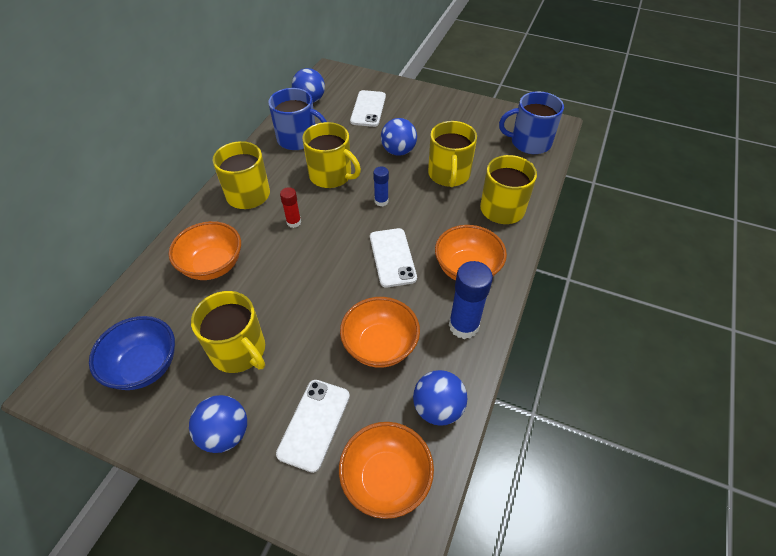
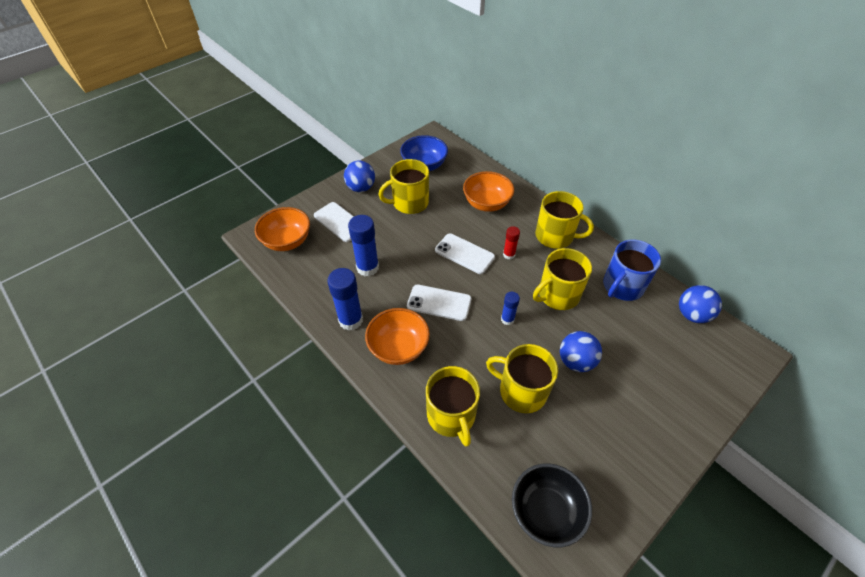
camera: 115 degrees right, 0 degrees up
orange bowl [340,297,420,368] -> blue glue stick [348,215,379,276]
white phone [350,90,386,127] -> white phone moved to [435,234,495,274]
blue ball [413,370,467,426] -> none
blue mug [499,91,564,154] -> black bowl [512,463,592,547]

